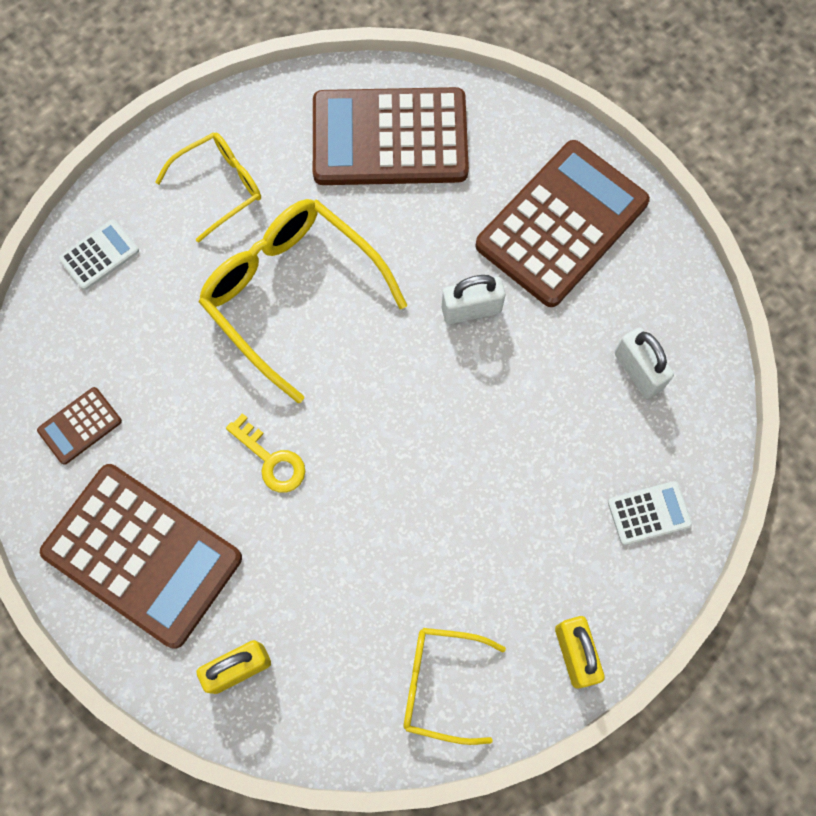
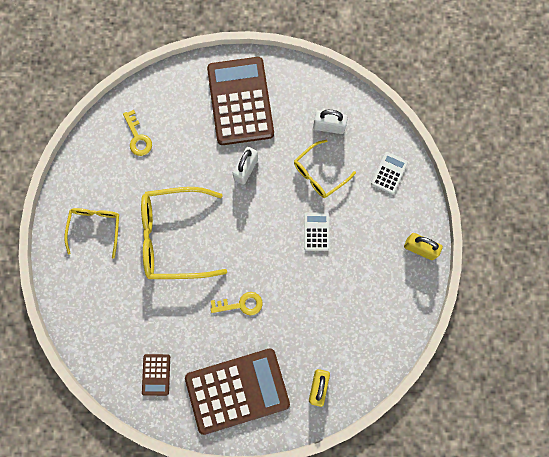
camera: 50 degrees left, 5 degrees up
white calculator [59,219,139,290] -> white calculator moved to [304,212,330,251]
brown calculator [313,87,469,185] -> yellow key [123,110,152,156]
yellow glasses [403,628,506,745] -> yellow glasses moved to [294,140,356,198]

